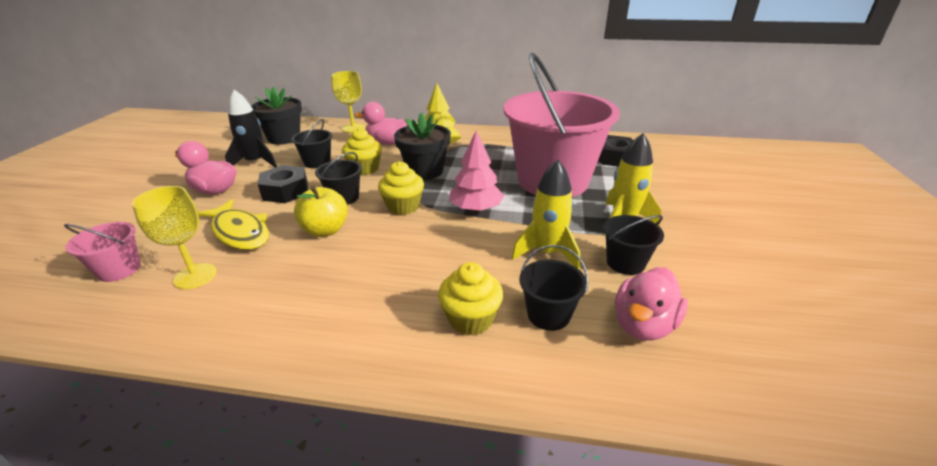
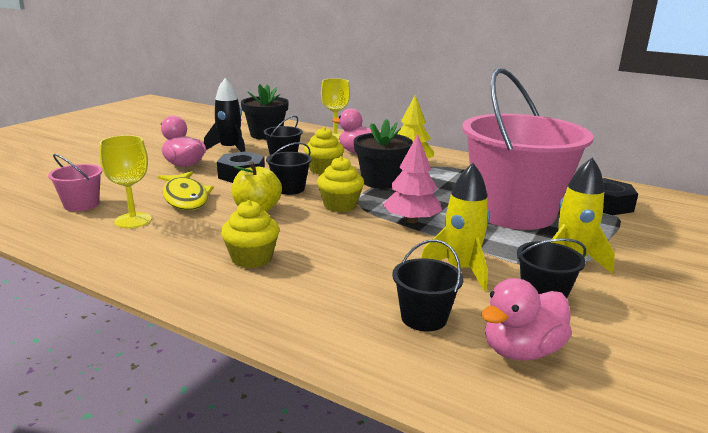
camera: 20 degrees right, 10 degrees down
yellow cupcake [438,262,503,336] -> yellow cupcake moved to [221,200,279,268]

